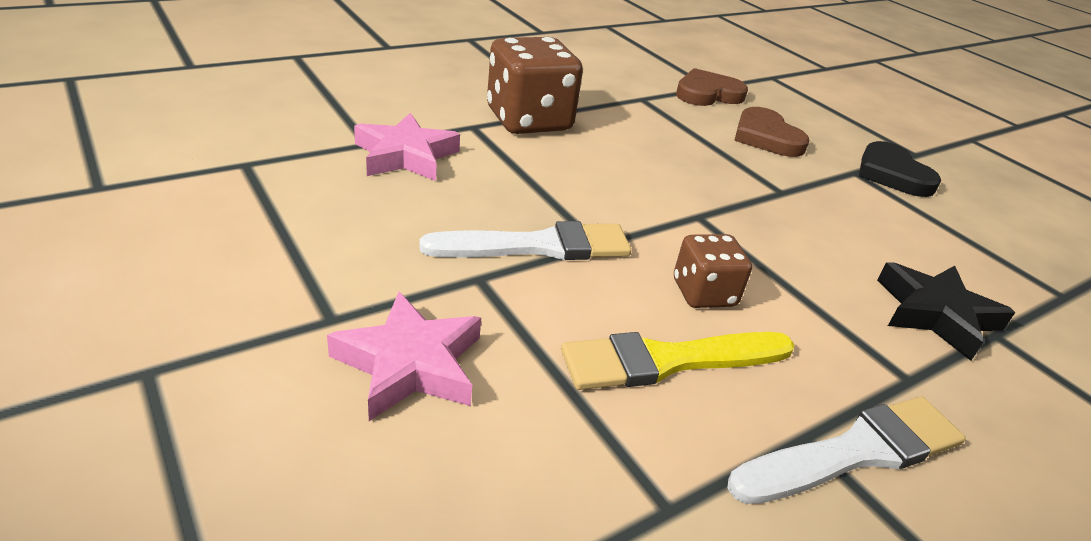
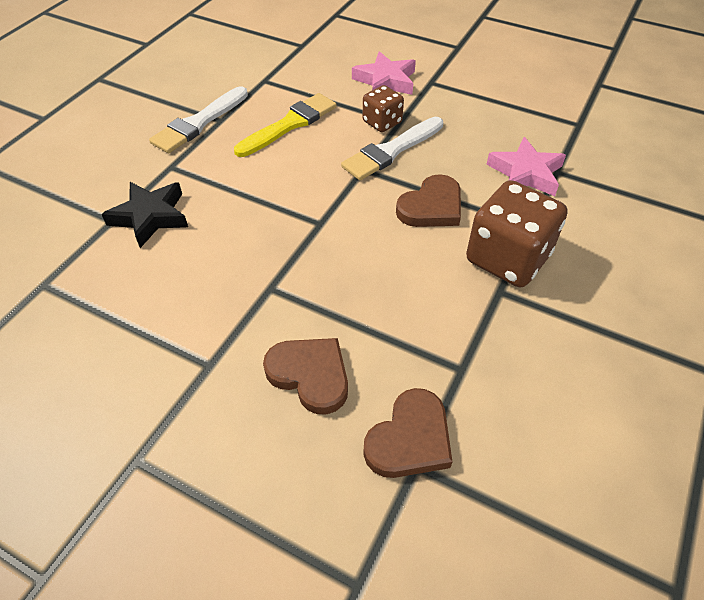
camera: 155 degrees right, 15 degrees up
brown dice [674,234,752,308] -> brown dice moved to [363,85,404,132]
black heart [859,141,941,197] -> none
none -> brown heart [396,174,461,227]

